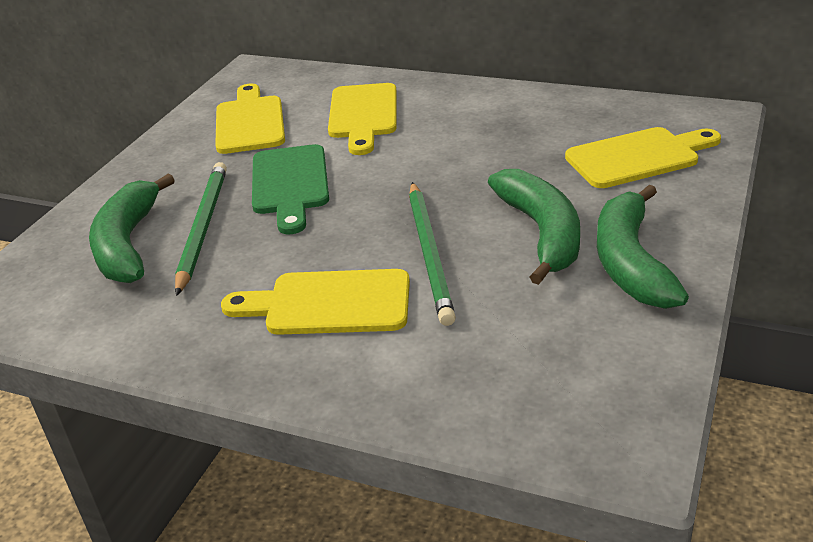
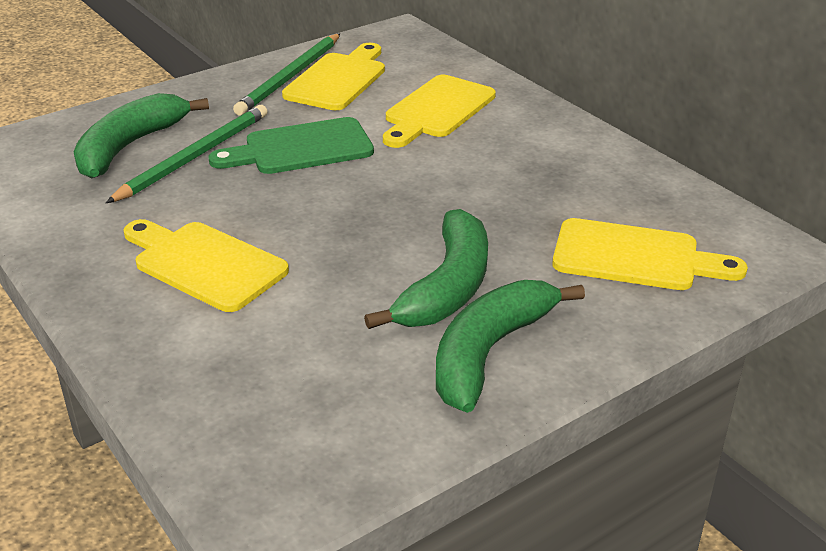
camera: 30 degrees right, 0 degrees up
green cutting board [252,144,329,234] -> green cutting board turned 45 degrees clockwise [209,117,374,174]
green pencil [409,182,456,326] -> green pencil moved to [233,34,340,115]

